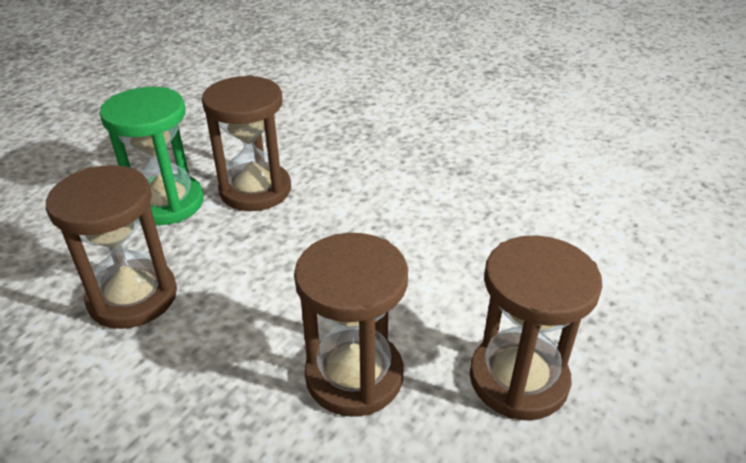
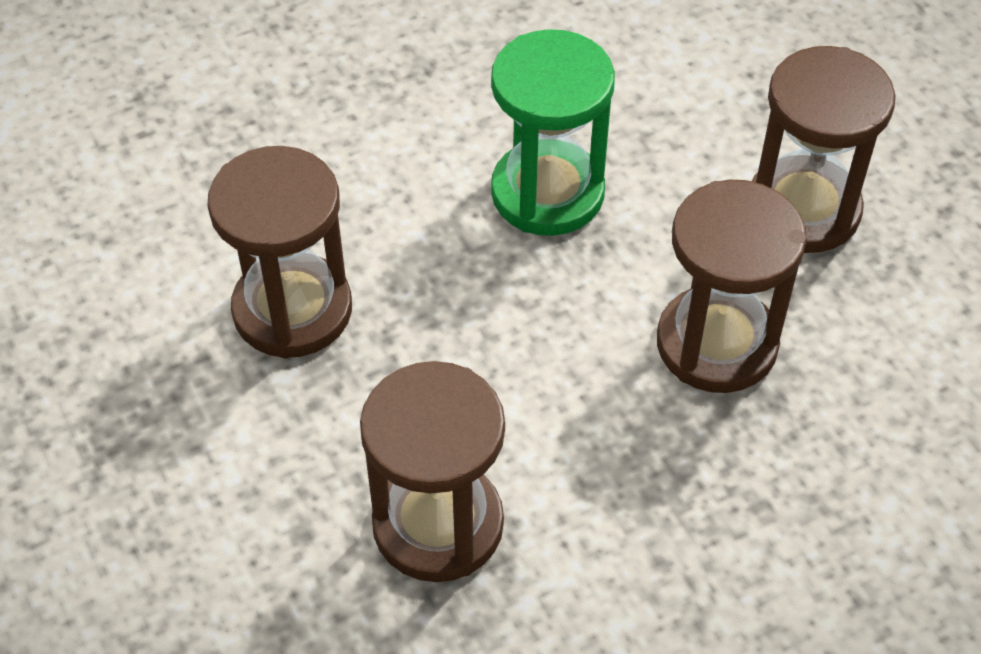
camera: 60 degrees left, 15 degrees up
green hourglass [100,87,204,225] -> green hourglass moved to [491,29,615,236]

